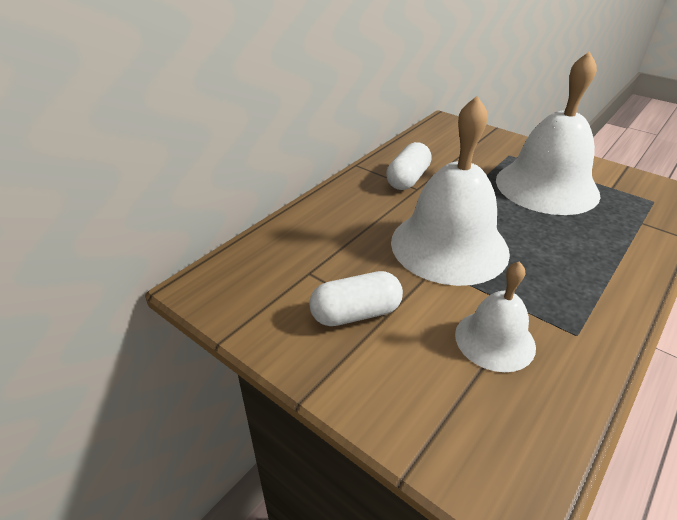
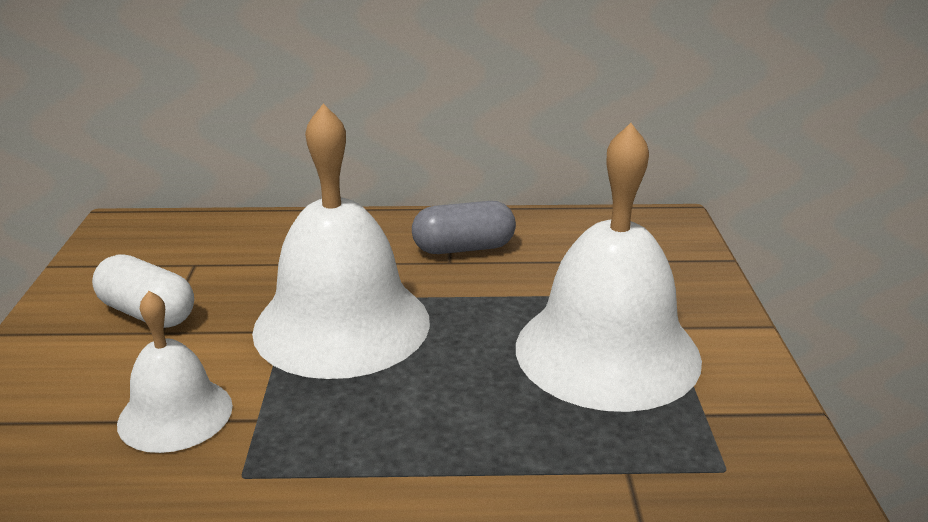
camera: 50 degrees right, 10 degrees down
white capsule [386,142,432,190] -> grey capsule [412,201,516,254]

